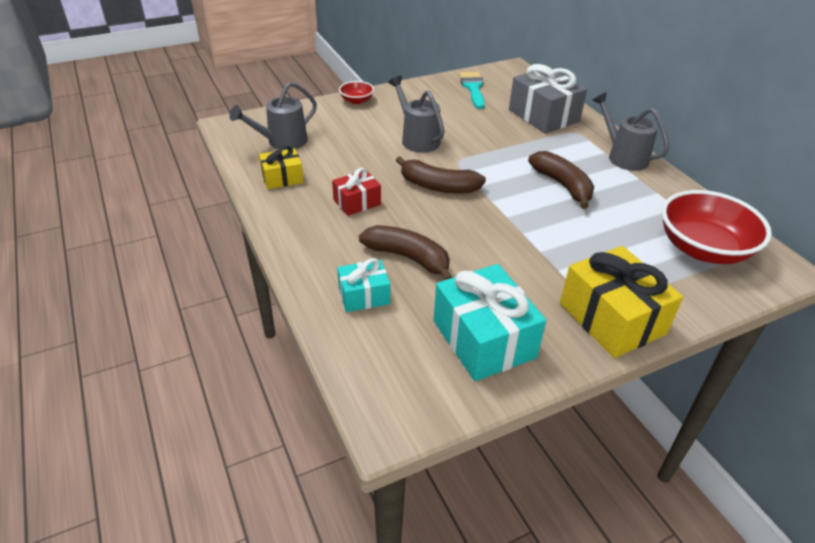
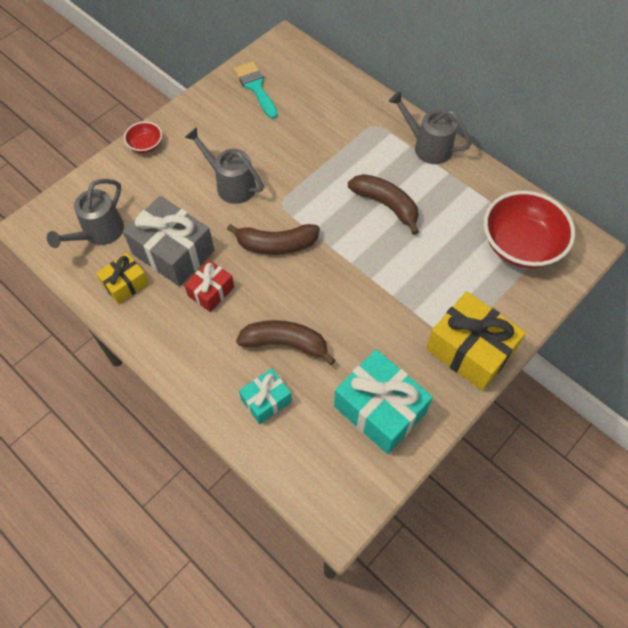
camera: 20 degrees left, 20 degrees up
grey gift [509,64,587,134] -> grey gift moved to [123,196,214,287]

